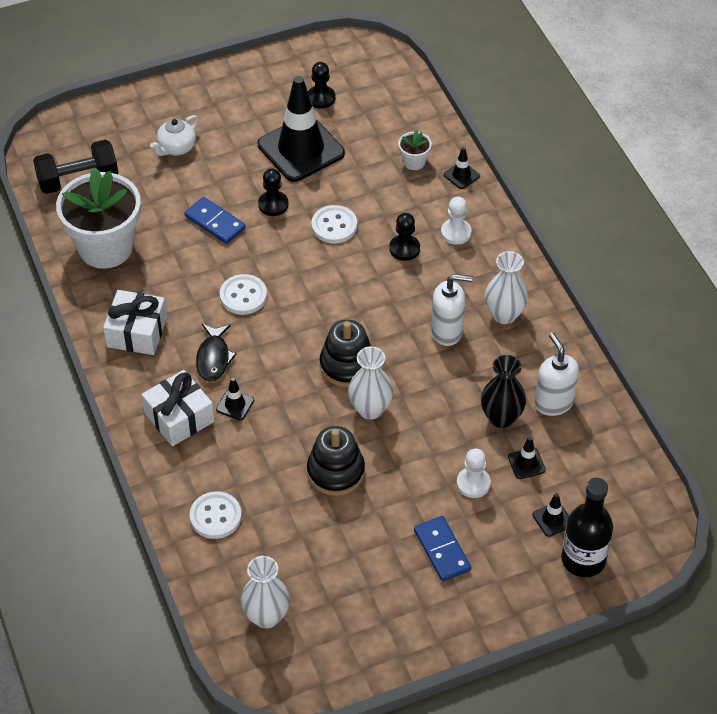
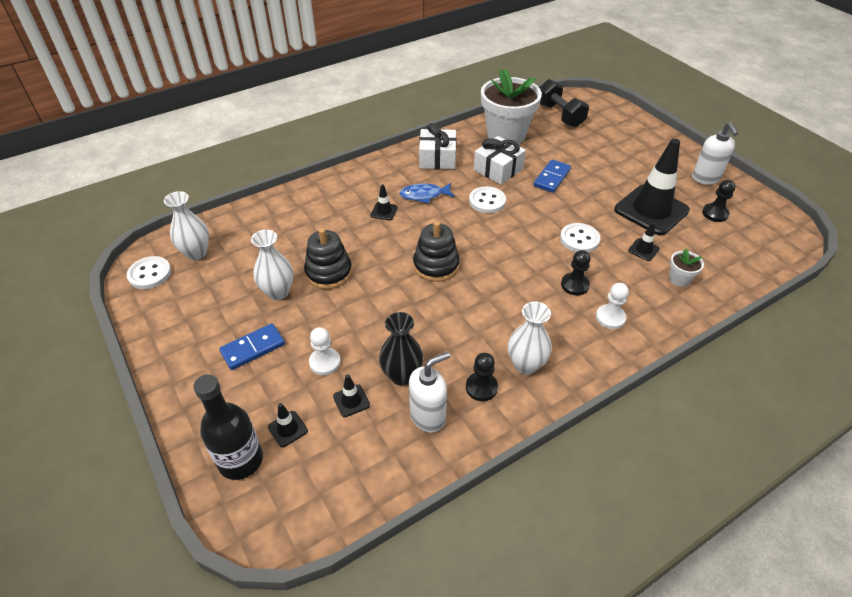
camera: 80 degrees right, 5 degrees down
white gift [141,370,214,446] -> white gift moved to [474,136,526,185]
white teapot [150,115,198,156] -> none
white button [190,491,242,539] -> white button moved to [127,256,171,289]
black fish [196,324,237,382] -> blue fish [399,183,455,204]
black pawn [258,168,289,216] -> black pawn moved to [466,353,498,401]
white vase [348,346,393,420] -> white vase moved to [251,230,294,300]
white soap dispenser [431,274,473,346] -> white soap dispenser moved to [692,122,738,185]
black traffic cone [444,147,480,189] -> black traffic cone moved to [628,223,660,261]

